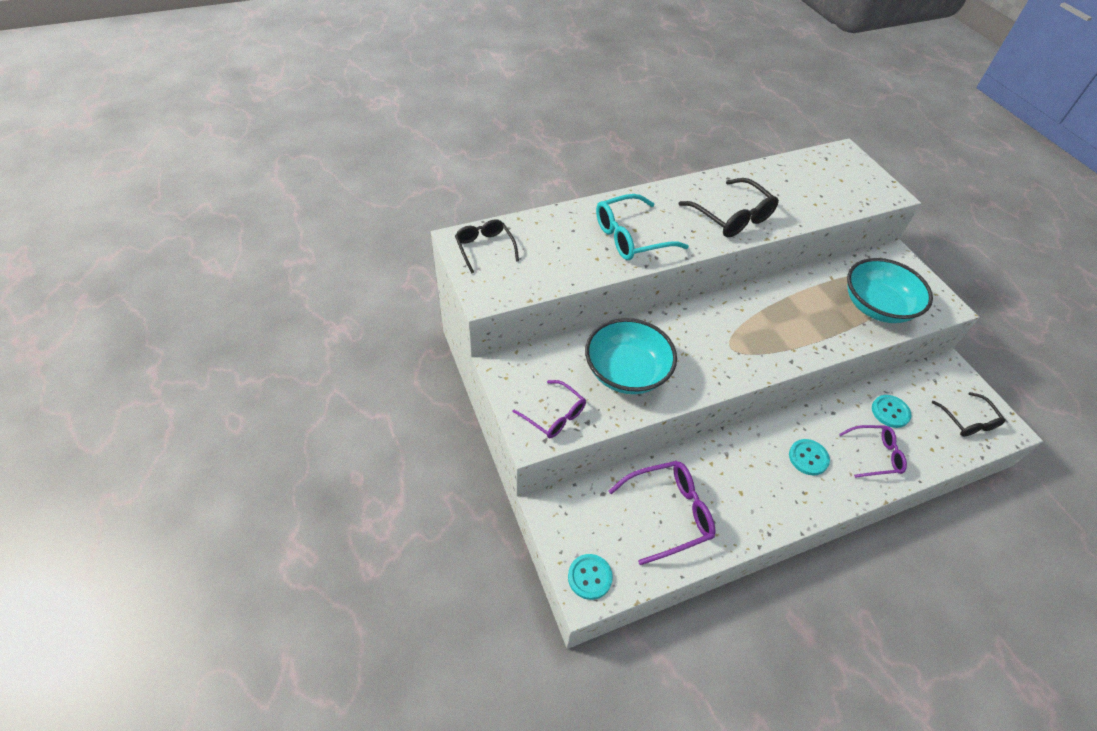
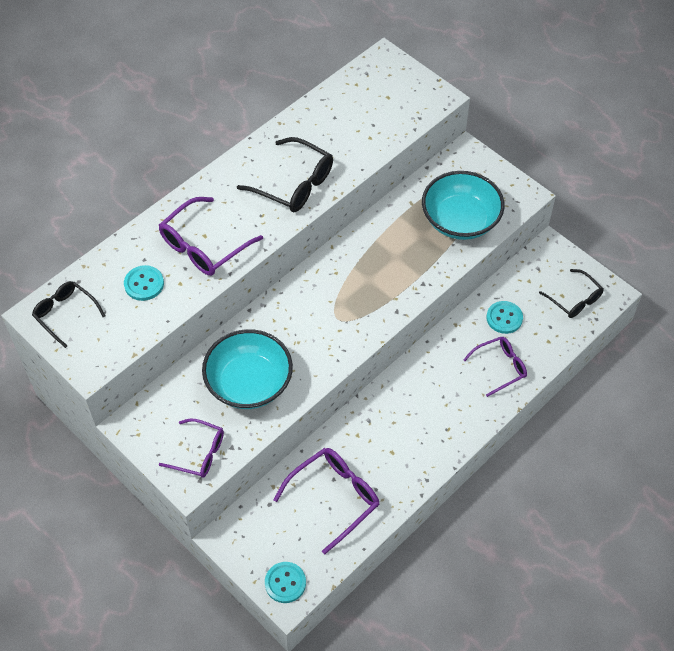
camera: 20 degrees left, 5 degrees up
turquoise glasses [596,194,689,260] -> purple glasses [159,197,263,276]
turquoise button [789,439,830,476] -> turquoise button moved to [124,265,164,301]

